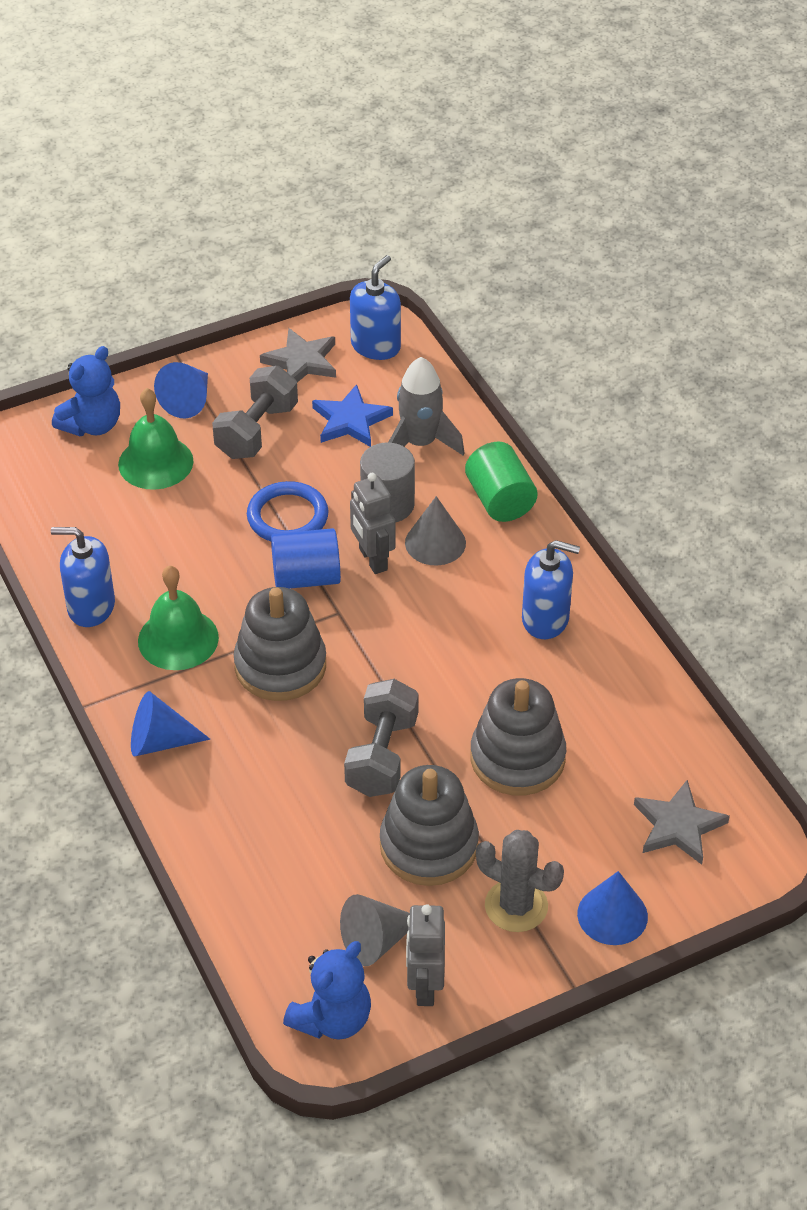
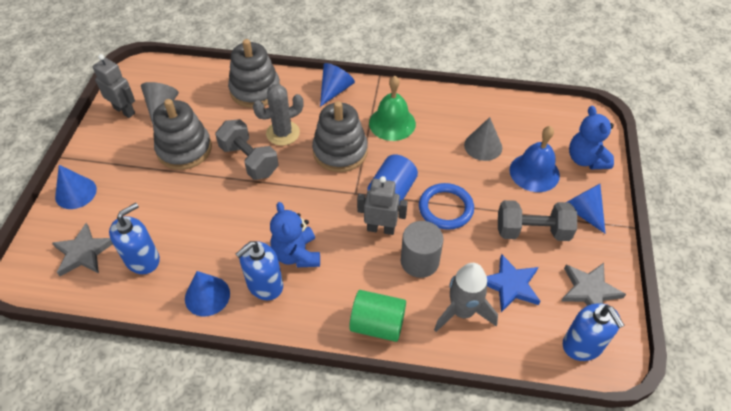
camera: 125 degrees right, 5 degrees up
blue soap dispenser [51,527,115,627] -> blue soap dispenser moved to [109,203,160,274]
green bell [118,388,194,490] -> blue bell [509,126,560,192]
grey dumbbell [212,366,298,459] -> grey dumbbell turned 60 degrees counterclockwise [498,200,577,241]
blue teddy bear [283,941,371,1040] -> blue teddy bear moved to [270,202,320,267]
grey cone [405,496,466,566] -> grey cone moved to [464,117,502,161]
grey stacking toy [470,678,566,796] -> grey stacking toy moved to [228,39,280,108]
grey cactus [476,830,564,932] -> grey cactus moved to [253,84,303,146]
none -> blue cone [185,271,230,316]

